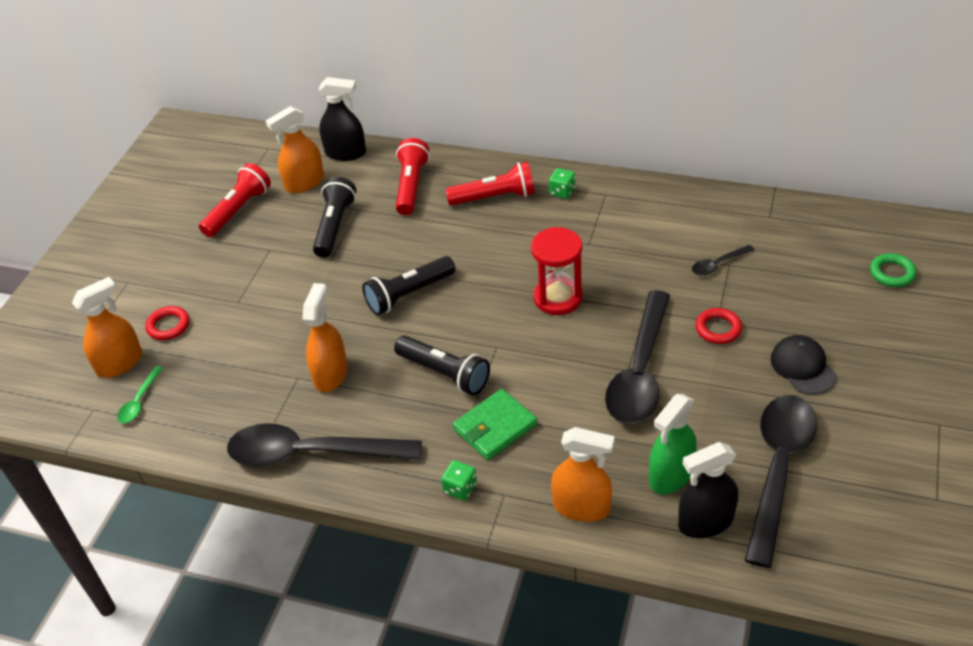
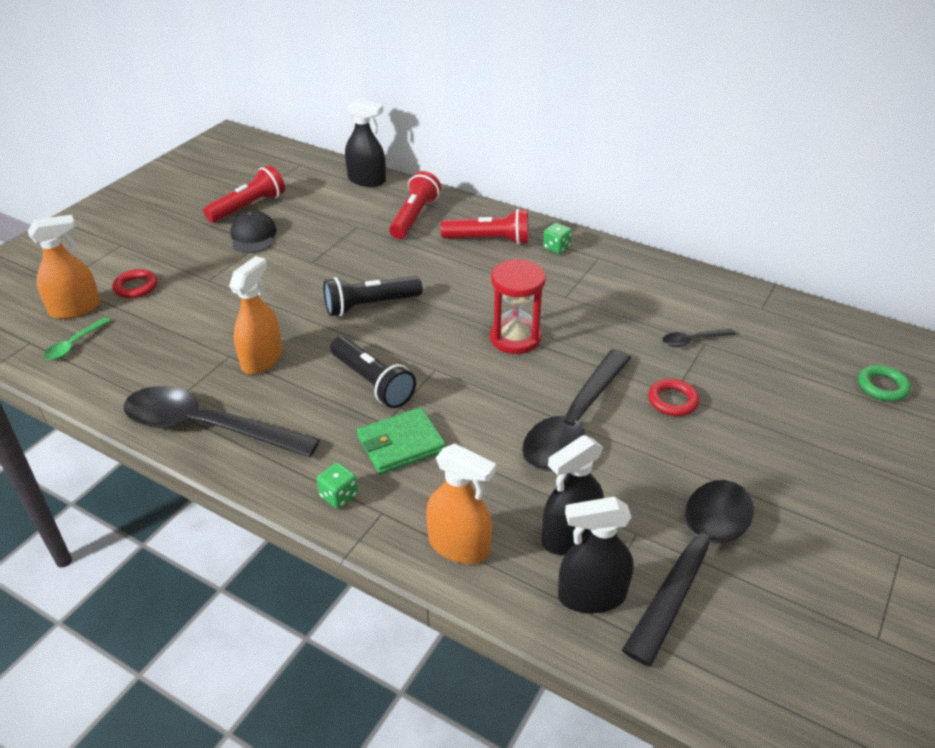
camera: 10 degrees right, 5 degrees down
orange spray bottle [266,106,324,193] -> none
black flashlight [313,177,356,258] -> none
green spray bottle [649,394,697,494] -> black spray bottle [542,435,604,555]
black cap [770,335,837,395] -> black cap moved to [230,210,277,253]

